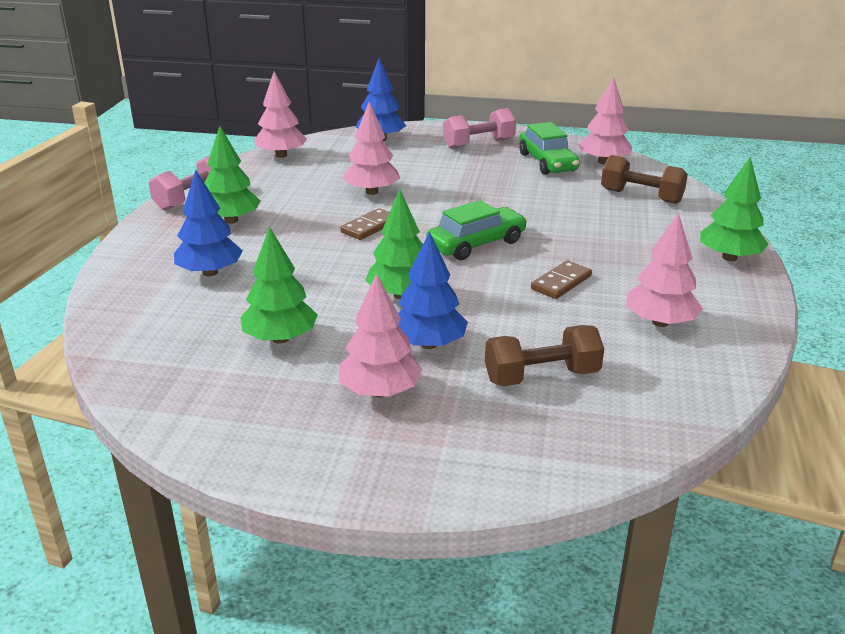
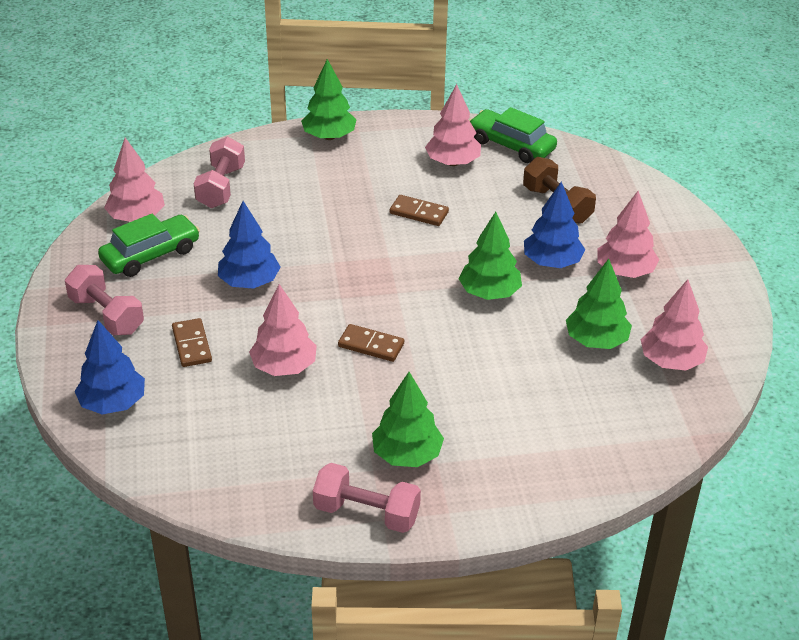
camera: 110 degrees left, 10 degrees up
blue tree [174,170,243,276] -> blue tree moved to [218,201,281,289]
pink tree [254,71,307,158] -> pink tree moved to [641,279,708,371]
green car [426,200,527,260] -> green car moved to [469,107,557,163]
brown dumbbell [601,155,688,204] -> pink dumbbell [194,136,245,208]
none -> brown domino [172,318,212,367]

